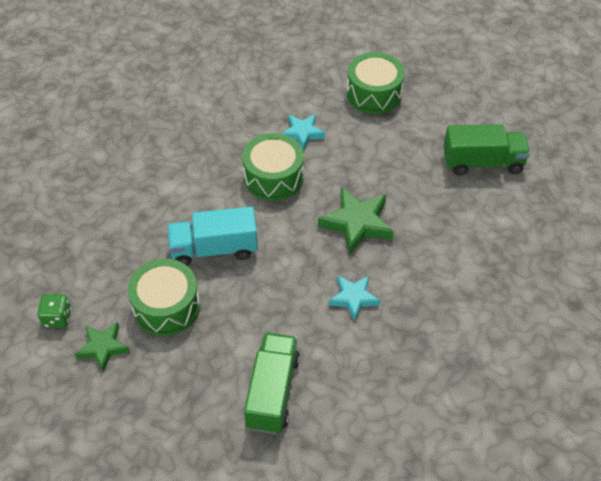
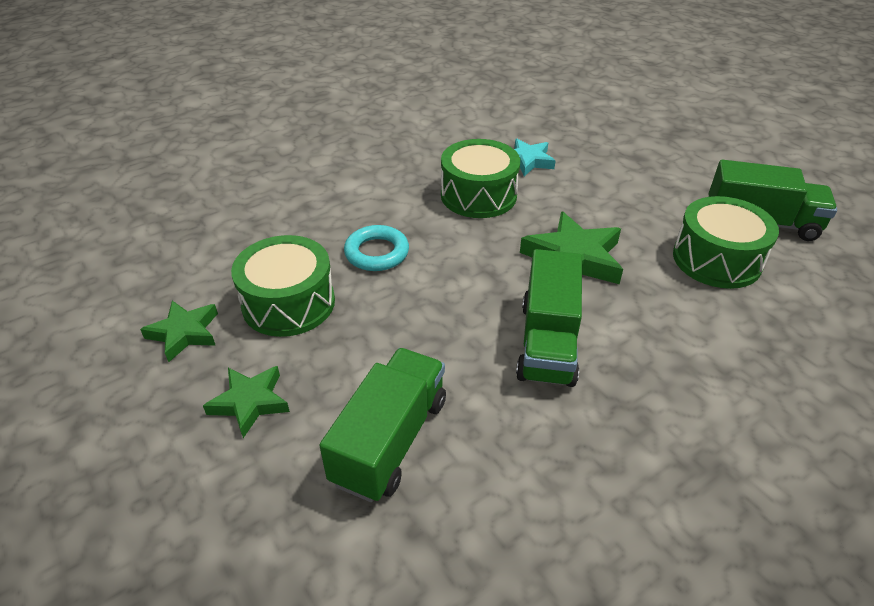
camera: 15 degrees right, 10 degrees down
green dice [37,294,71,328] -> none
turquoise truck [167,206,258,266] -> turquoise ring [344,225,409,271]
turquoise star [329,276,380,321] -> green truck [516,249,582,387]
green drum [347,52,405,114] -> green drum moved to [673,196,779,289]
none -> green star [203,366,290,438]

